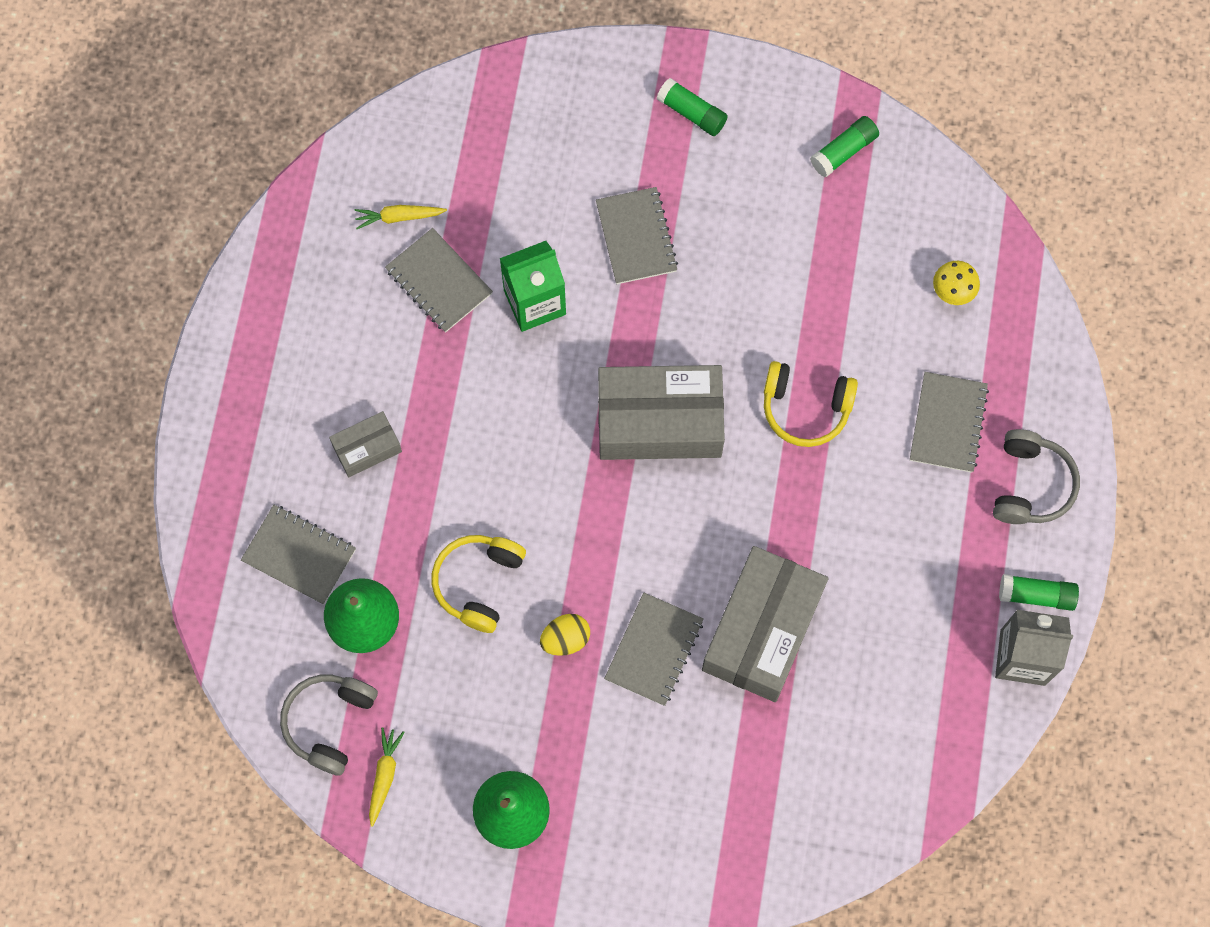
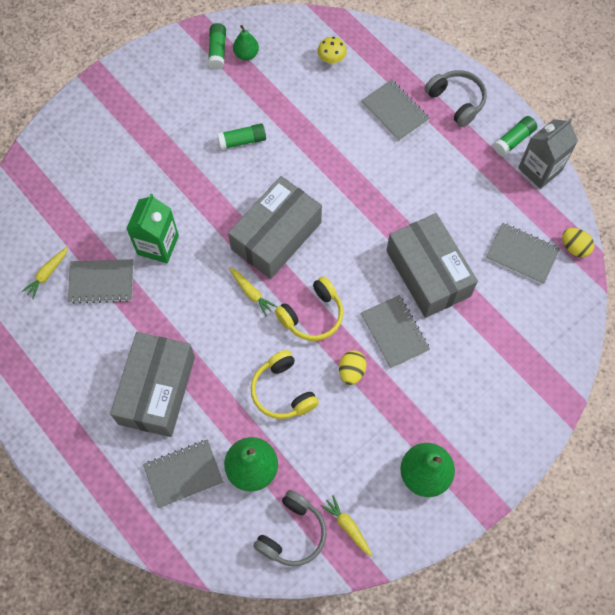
camera: 50 degrees left, 5 degrees down
grey headphones [280,675,378,776] -> grey headphones turned 120 degrees counterclockwise [253,490,327,566]
grey box [329,411,402,477] -> grey box [110,332,195,437], size x2.05
grey notebook [596,187,678,284] -> grey notebook moved to [486,223,560,284]
green glue stick [657,78,728,136] -> green glue stick moved to [217,123,266,150]
yellow headphones [764,361,858,447] -> yellow headphones moved to [275,276,343,341]
none -> yellow carrot [229,268,277,316]
none -> green pear [233,25,259,60]
none -> yellow egg [562,228,594,257]

